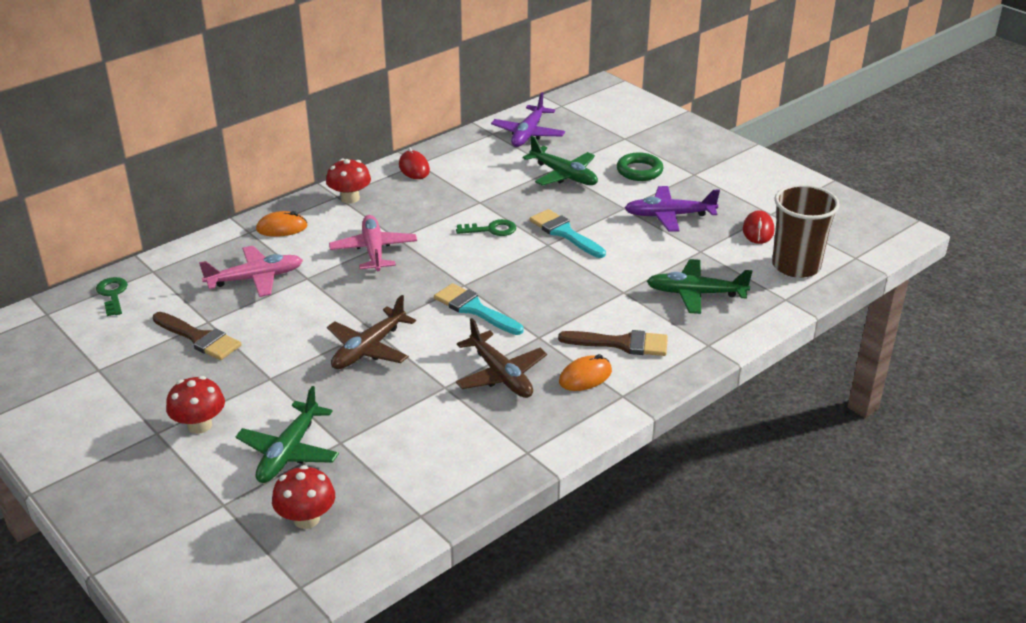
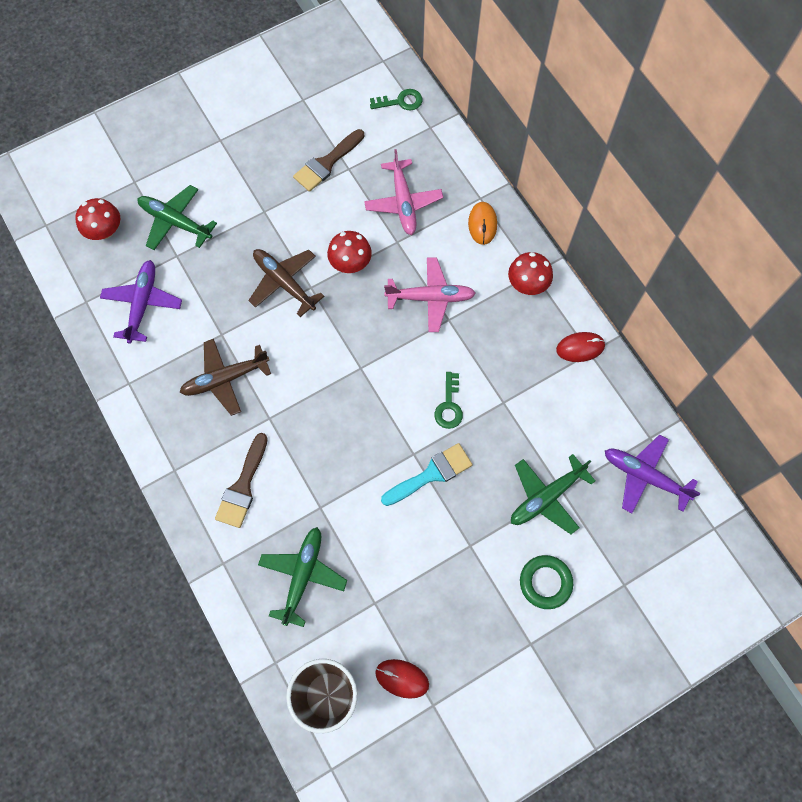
camera: 100 degrees right, 35 degrees up
red mushroom [166,376,225,434] -> red mushroom moved to [327,231,372,273]
turquoise brush [434,283,523,335] -> none
orange mouse [559,354,612,391] -> none
purple plane [625,186,720,232] -> purple plane moved to [100,260,182,344]

